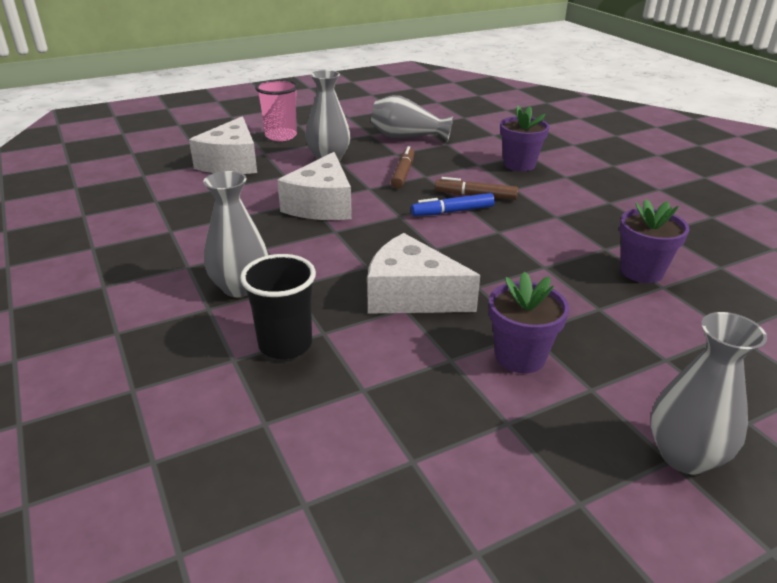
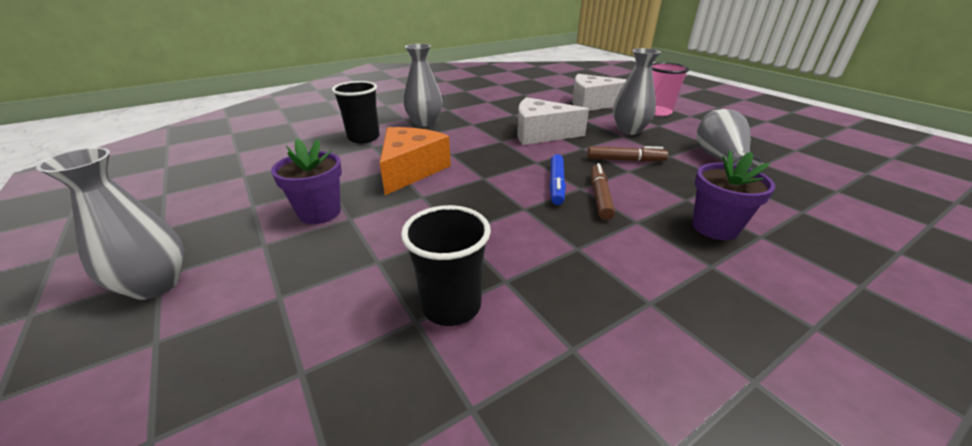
camera: 85 degrees right, 0 degrees up
white cheese [367,233,480,314] -> orange cheese [380,127,451,195]
blue marker [411,193,495,216] -> blue marker turned 150 degrees counterclockwise [549,154,566,205]
purple flower pot [619,199,689,283] -> black cup [401,205,491,326]

